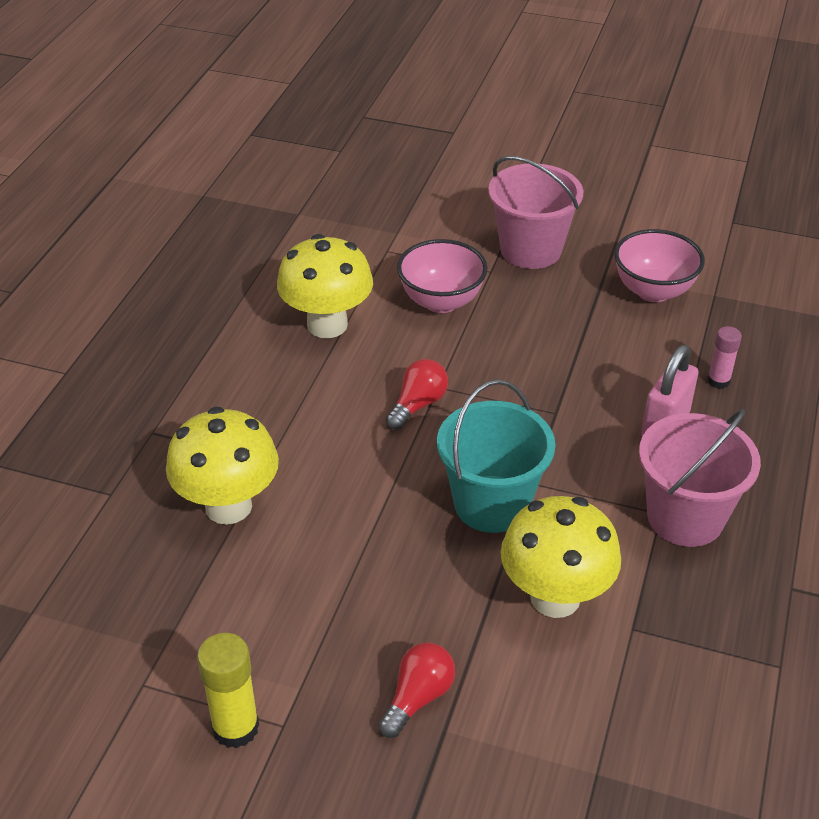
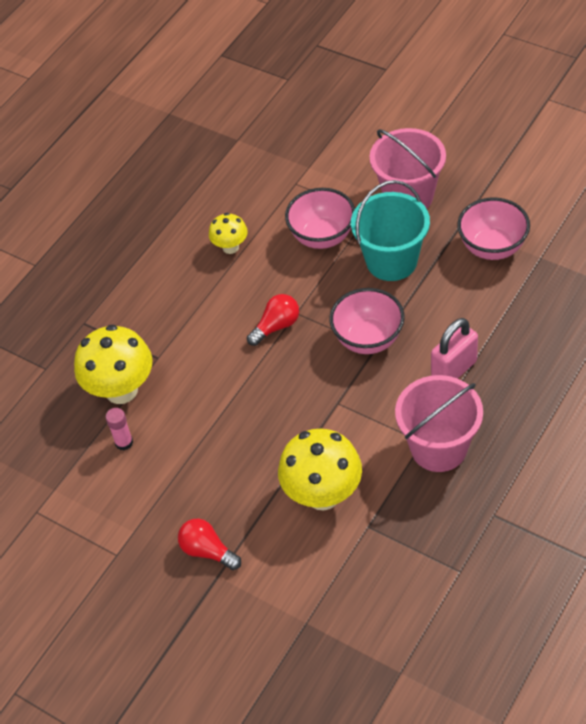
camera: 20 degrees right, 10 degrees up
yellow glue stick [197,633,259,748] -> none
yellow mushroom [277,234,373,338] -> yellow mushroom [209,213,248,254], size x0.54
red light bulb [379,642,455,738] -> red light bulb turned 105 degrees counterclockwise [178,519,241,570]
turquoise bucket [437,379,555,533] -> turquoise bucket moved to [351,180,430,281]
pink glue stick [707,326,742,389] -> pink glue stick moved to [106,408,133,451]
none -> pink bowl [330,288,405,354]

